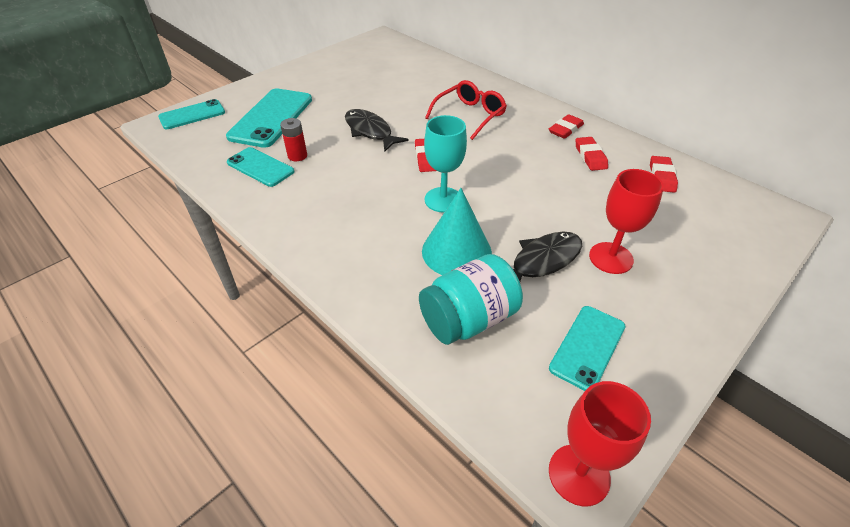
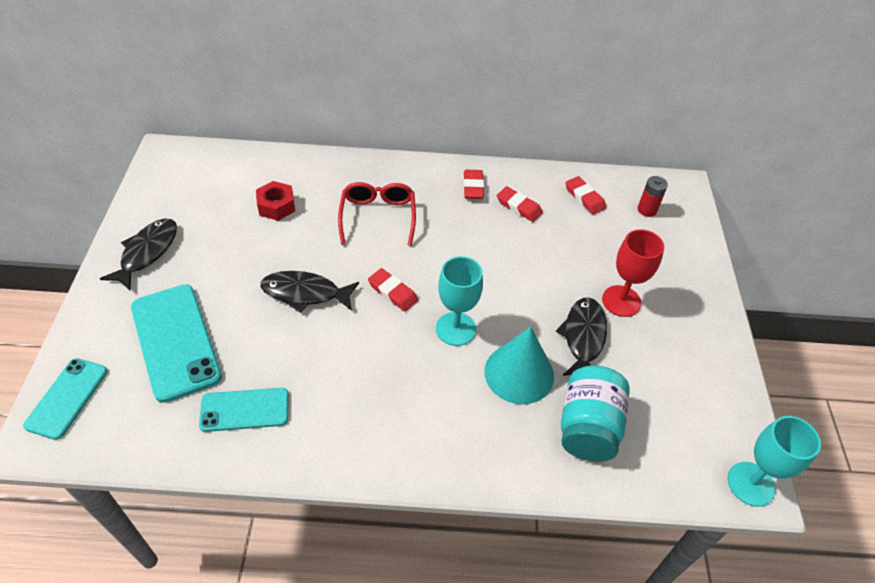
camera: 45 degrees left, 5 degrees up
red battery [280,118,307,161] -> red battery moved to [638,176,668,217]
turquoise phone [549,306,626,391] -> none
red goblet [549,381,651,506] -> turquoise goblet [728,416,821,507]
none -> black fish [100,218,177,290]
none -> red nut [256,181,295,221]

